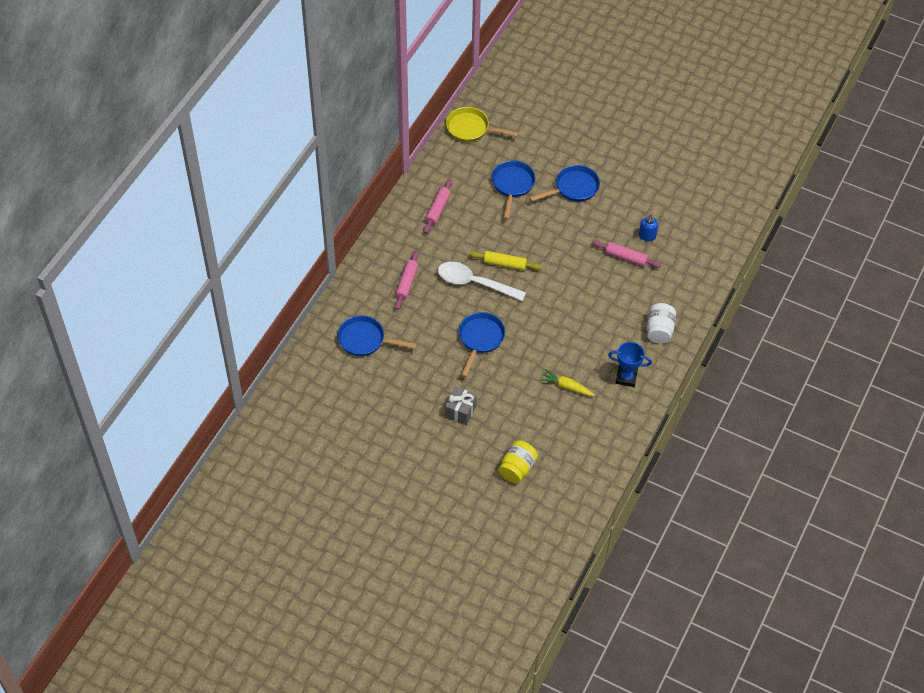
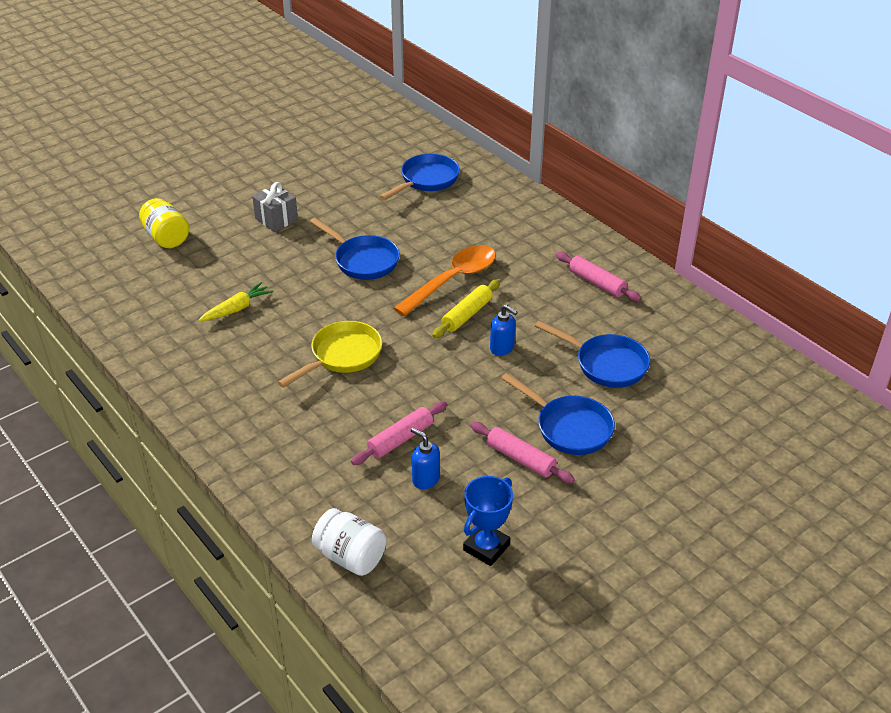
camera: 115 degrees right, 15 degrees down
pink rolling pin [395,251,419,310] -> pink rolling pin moved to [470,422,575,483]
white spoon [438,262,526,301] -> orange spoon [393,245,496,316]
yellow pan [446,107,519,142] -> yellow pan moved to [278,321,382,388]
blue pan [529,165,600,202] -> blue pan turned 45 degrees counterclockwise [501,373,615,455]
blue trophy [608,342,652,387] -> blue trophy moved to [463,476,513,566]
white jar [646,303,676,344] -> white jar moved to [312,508,386,576]
none -> blue soap dispenser [490,304,518,356]

